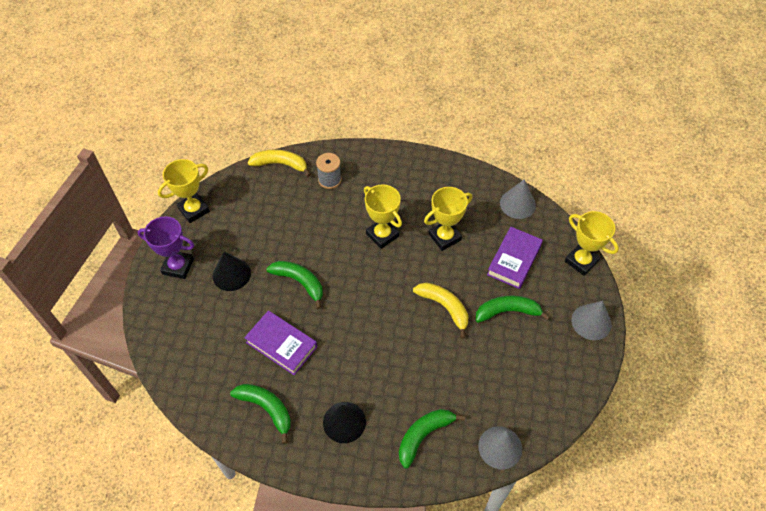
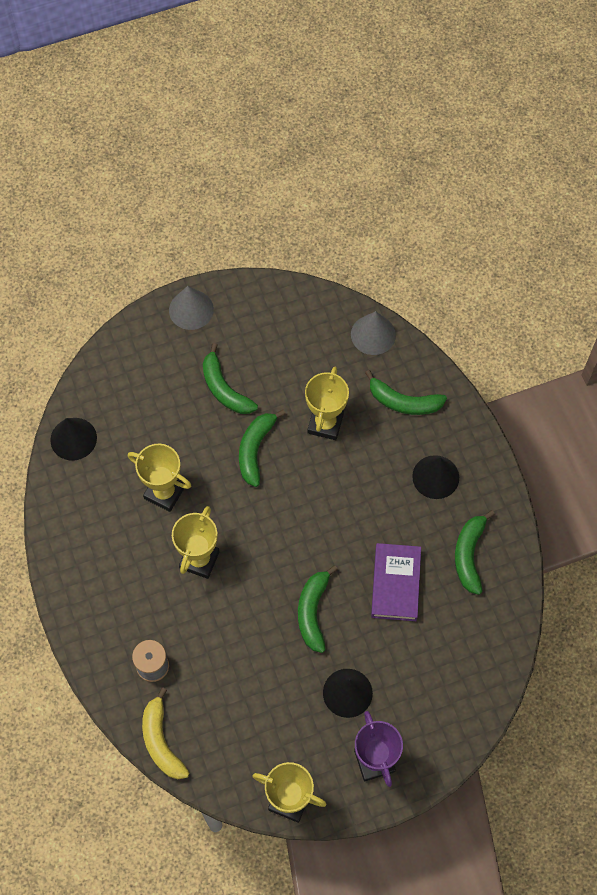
camera: 120 degrees left, 10 degrees up
yellow banana [413,282,468,339] -> green banana [239,410,286,487]
purple book [487,227,543,289] -> none
grey cone [500,179,536,219] -> black cone [51,418,97,461]
yellow trophy [565,211,619,276] -> yellow trophy moved to [305,367,349,440]

